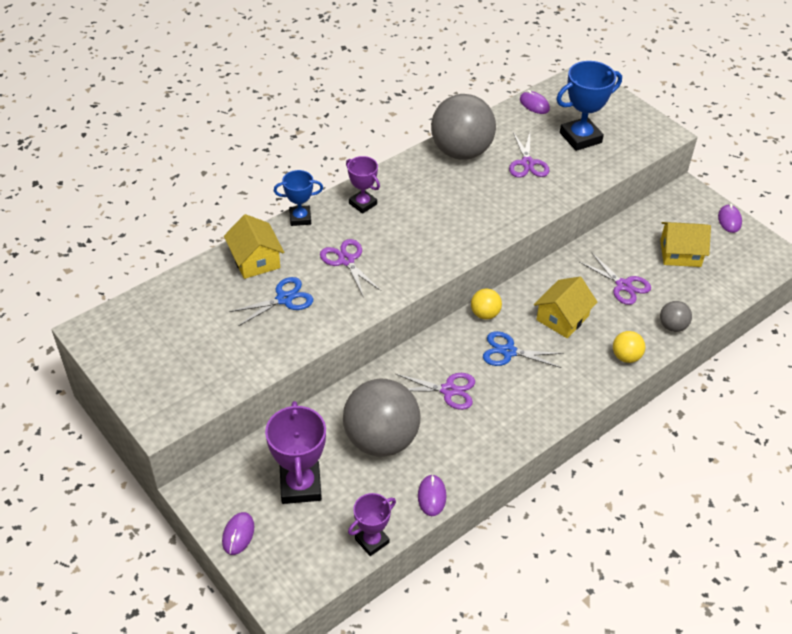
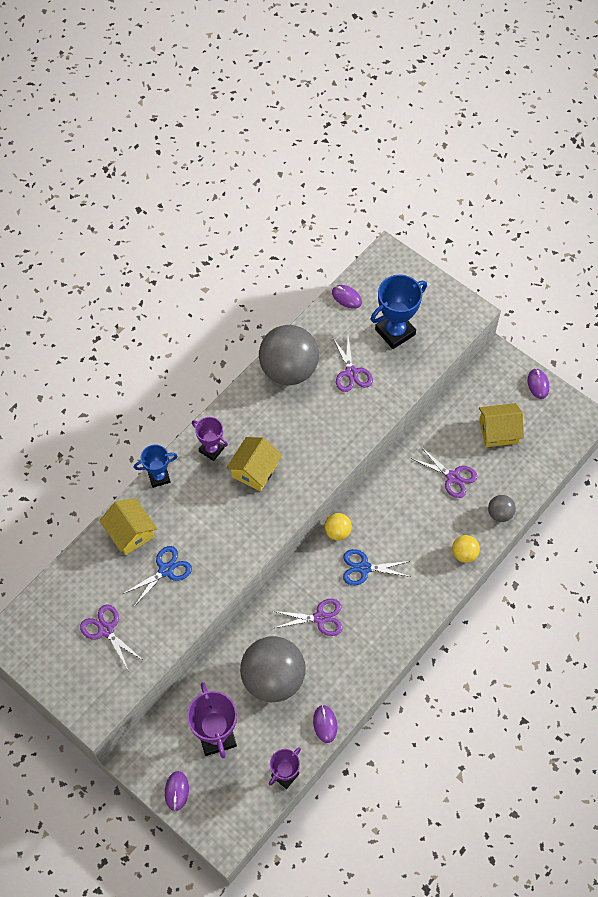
camera: 10 degrees left, 15 degrees up
purple scissors [320,239,381,296] -> purple scissors moved to [80,604,144,670]
yellow house [534,277,598,338] -> yellow house moved to [226,437,282,491]

